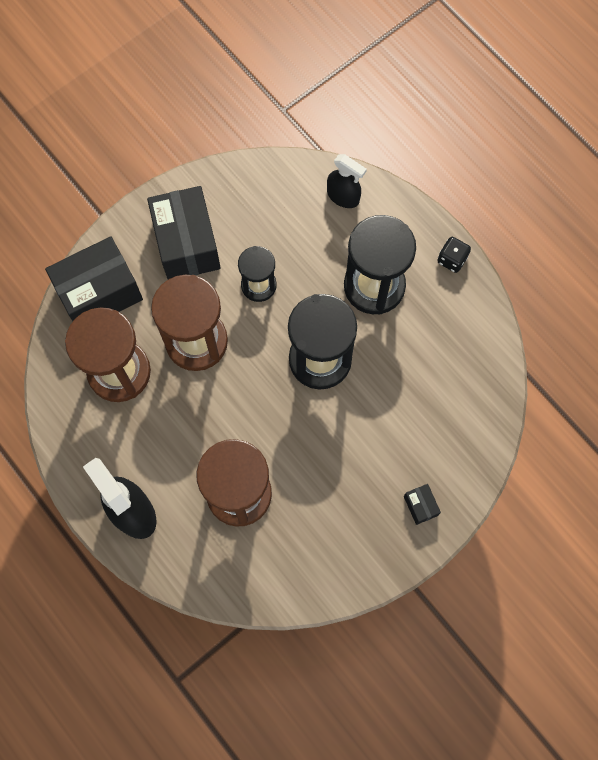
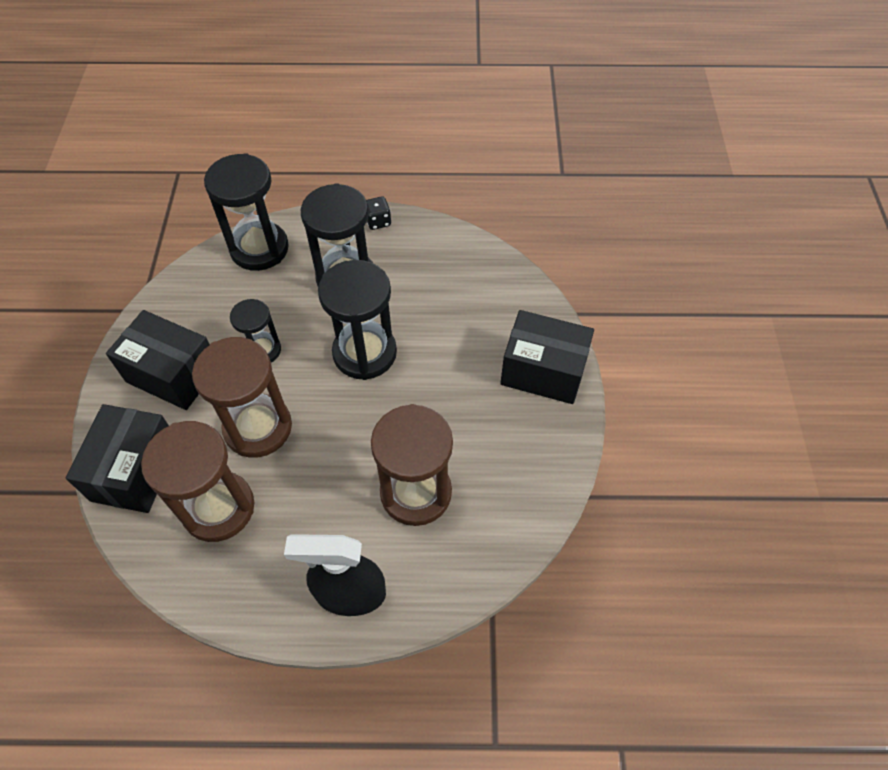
camera: 50 degrees left, 15 degrees down
black spray bottle [327,154,367,208] -> black hourglass [204,153,289,271]
black box [404,484,441,525] -> black box [500,310,594,404], size x2.40

